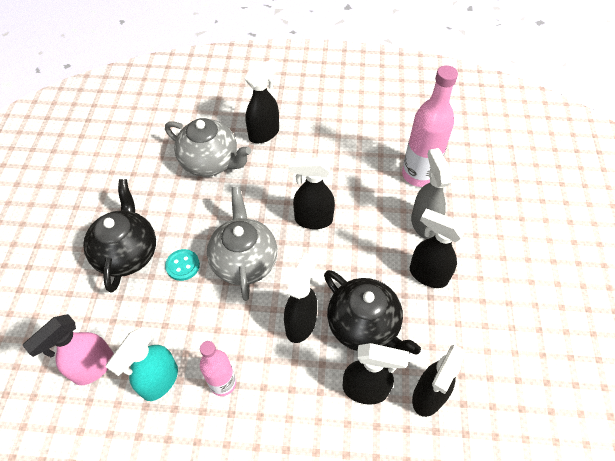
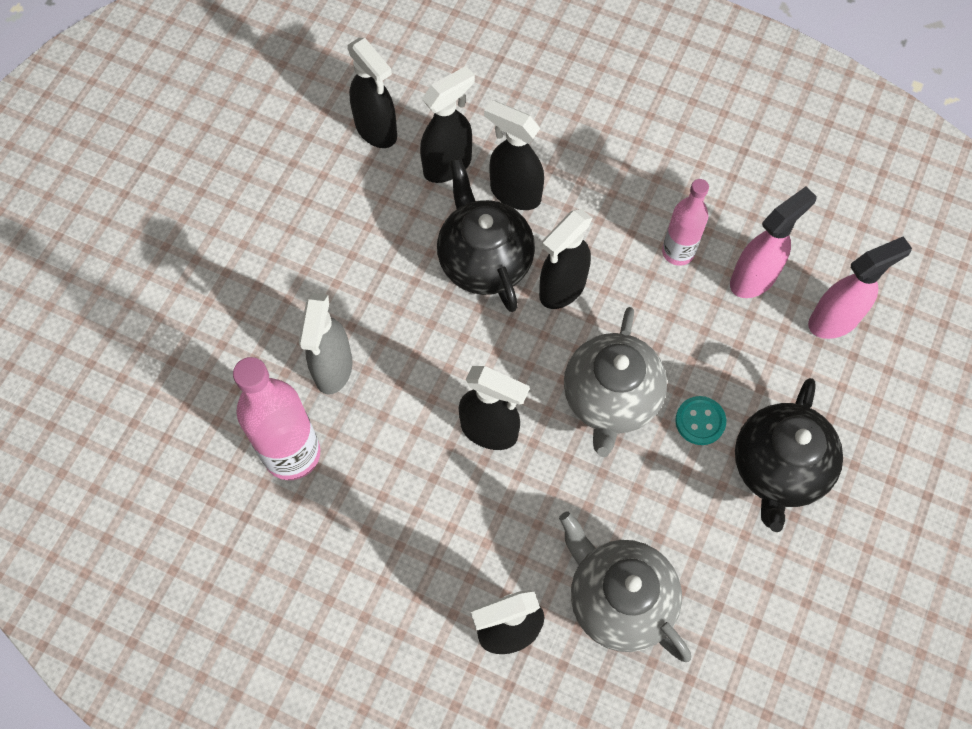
camera: 160 degrees left, 10 degrees up
turquoise spray bottle [106,328,178,401] -> pink spray bottle [730,187,817,298]
black spray bottle [410,209,465,288] -> black spray bottle moved to [347,38,397,148]

